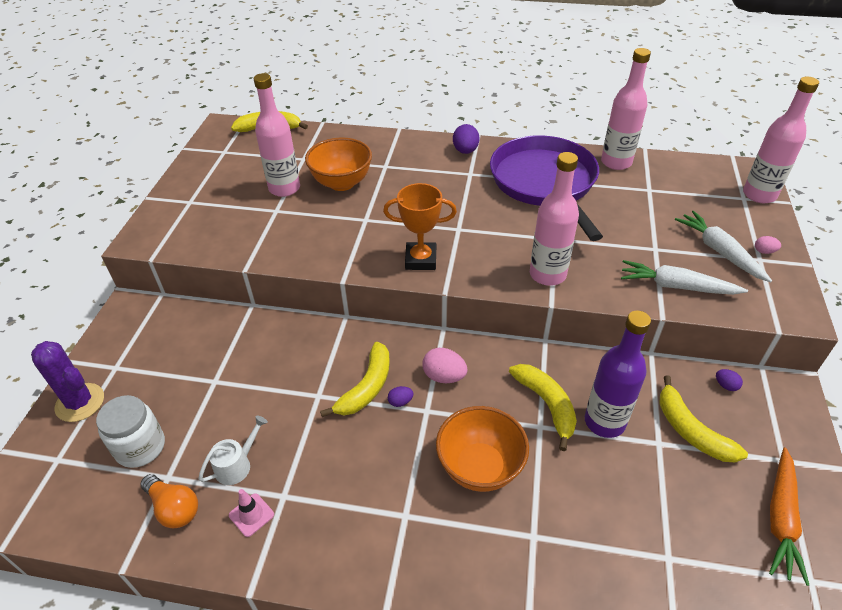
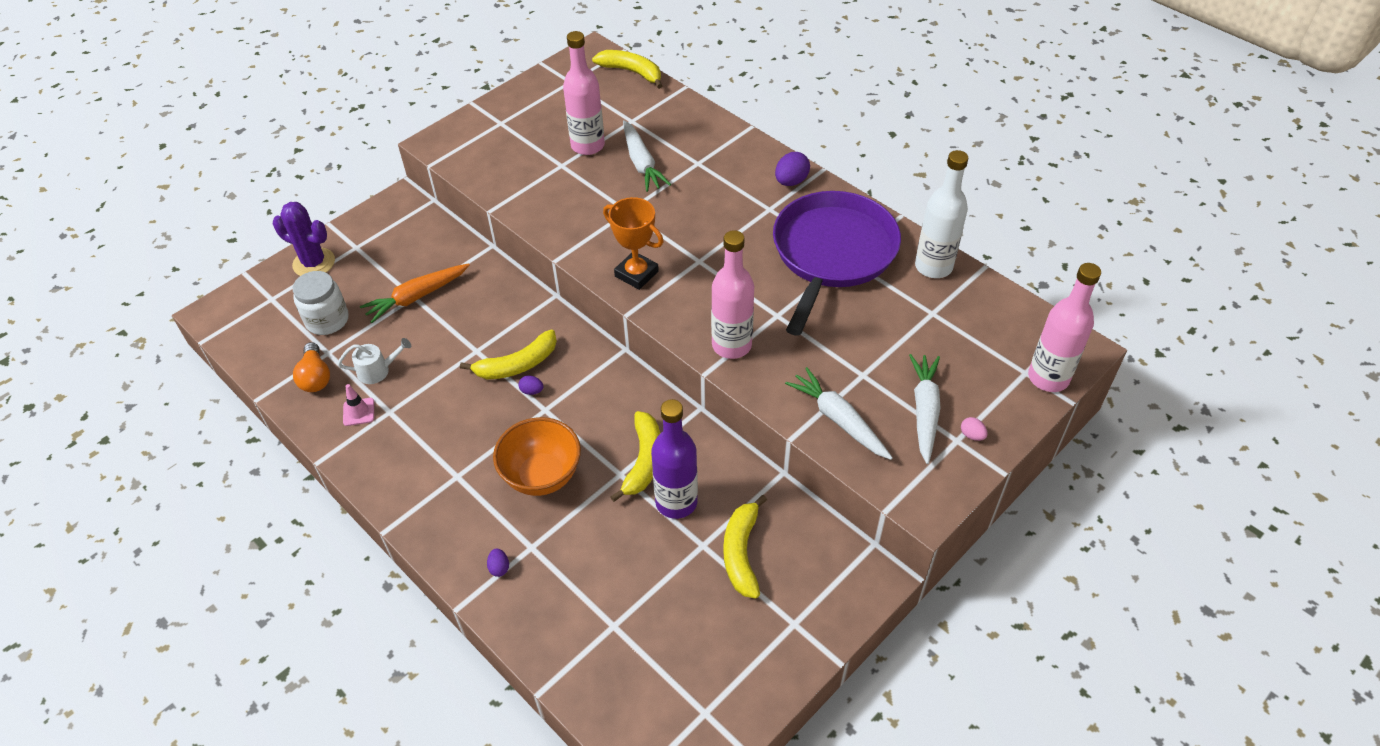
camera: 35 degrees right, 5 degrees up
purple cactus [31,341,104,422] -> purple cactus turned 45 degrees counterclockwise [273,202,335,276]
orange bowl [305,138,372,191] -> white carrot [623,120,671,192]
pink egg [422,348,468,383] -> none
pink bottle [601,48,651,170] -> white bottle [915,150,968,278]
purple egg [716,369,743,391] -> purple egg moved to [487,548,509,577]
orange carrot [769,448,809,586] -> orange carrot moved to [360,263,470,323]

